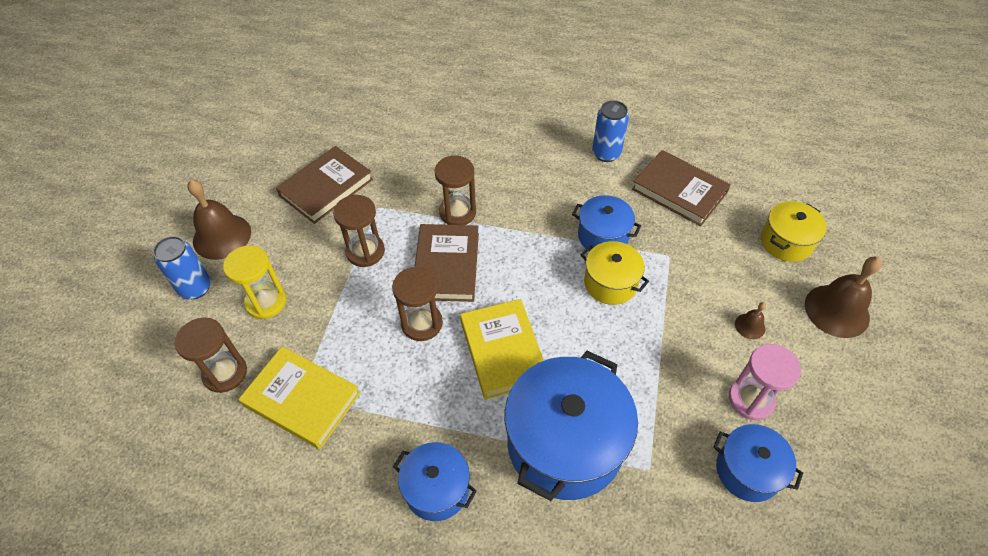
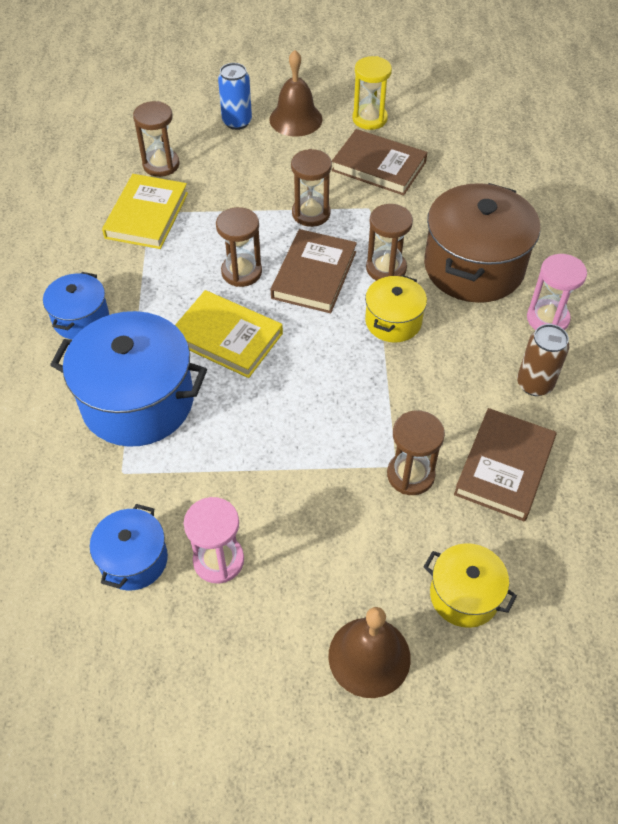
camera: 75 degrees right, 0 degrees up
yellow hourglass [223,245,286,319] -> yellow hourglass moved to [352,56,392,130]
brown book [415,224,479,302] -> brown book turned 60 degrees counterclockwise [271,229,357,313]
yellow book [460,299,544,400] -> yellow book turned 60 degrees clockwise [175,290,283,378]
blue pot [572,195,641,251] -> none
yellow pot [581,241,649,305] -> yellow pot moved to [365,275,427,342]
blue can [592,100,629,162] -> brown can [517,324,569,396]
brown bell [735,302,766,339] -> none
none -> brown hourglass [387,410,445,495]
none -> brown pot [424,183,540,303]
none -> pink hourglass [527,254,587,330]

